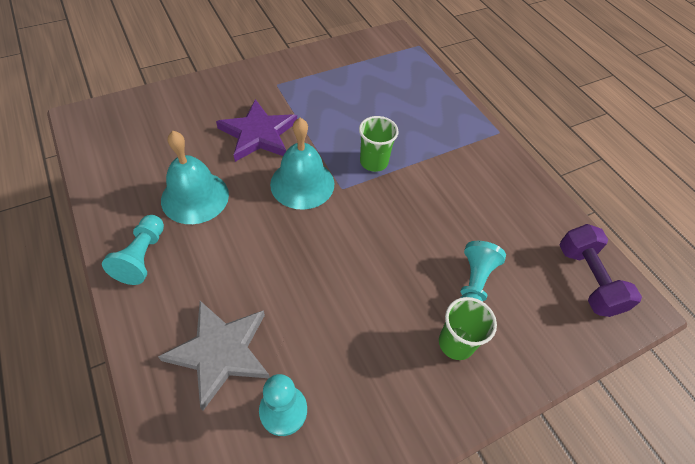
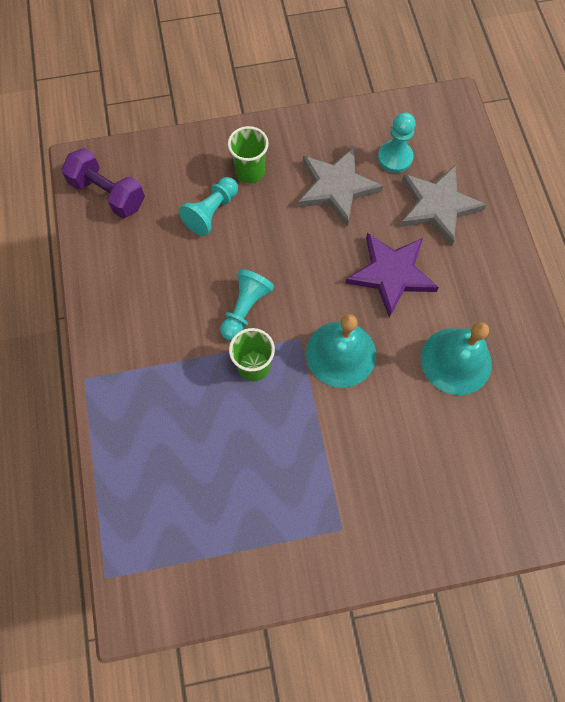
camera: 160 degrees left, 15 degrees up
turquoise pawn [102,215,164,285] -> turquoise pawn moved to [220,269,274,341]
purple star [216,99,297,162] -> purple star moved to [346,233,439,318]
purple dumbbell [559,224,642,317] -> purple dumbbell turned 60 degrees counterclockwise [61,148,145,218]
none -> grey star [298,147,383,227]

